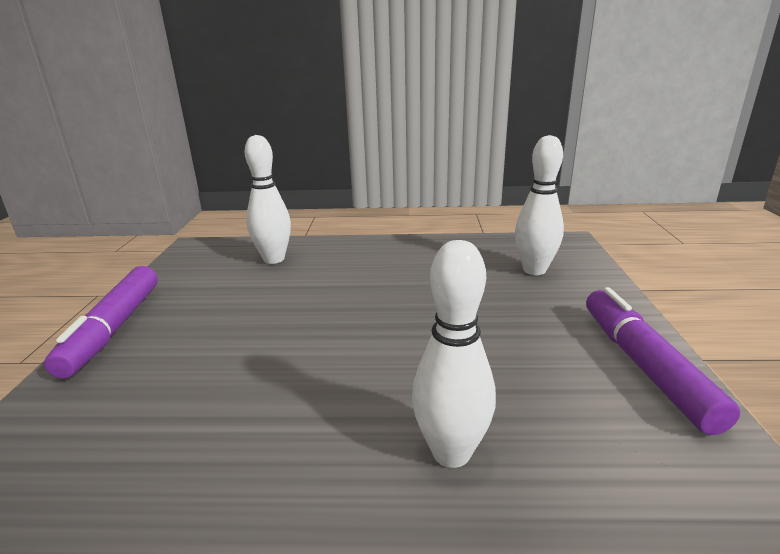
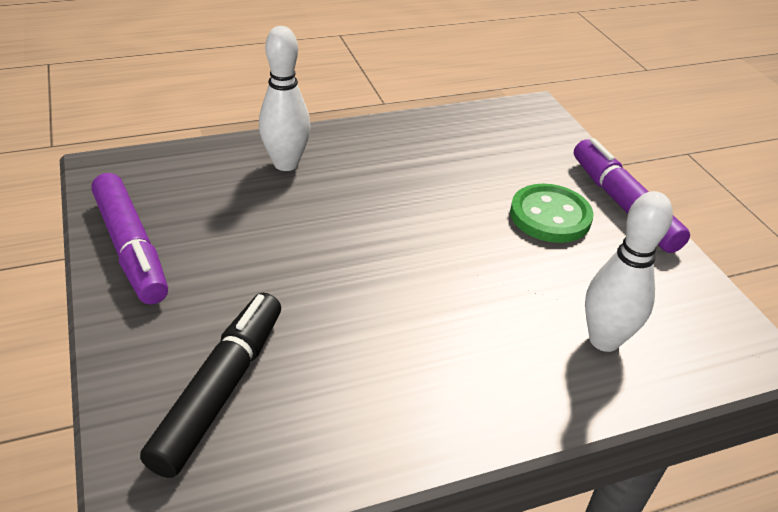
camera: 155 degrees right, 15 degrees up
white bowling pin [515,135,564,275] -> black marker [140,293,281,478]
none -> green button [510,184,594,243]

